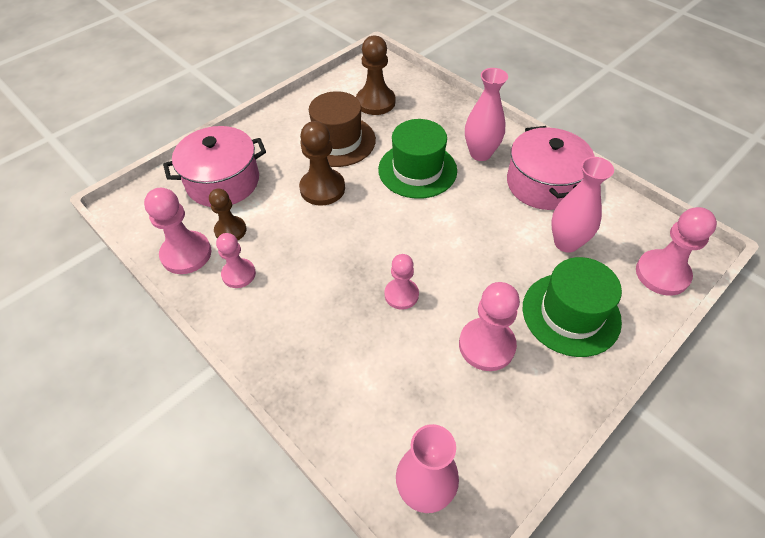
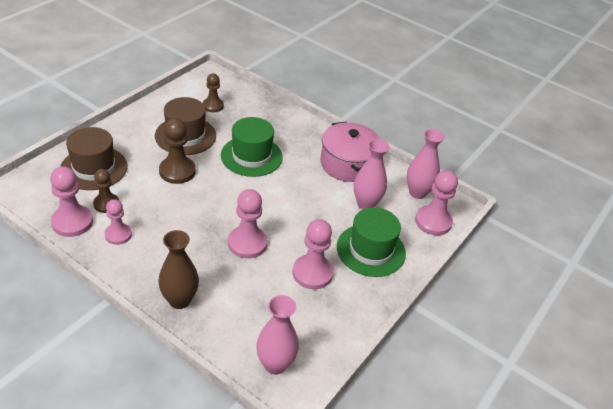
camera: 15 degrees left, 10 degrees down
pink pot [163,126,266,207] -> brown hat [60,127,128,190]
brown pawn [356,35,396,115] -> brown pawn [203,74,224,112], size x0.66
pink pawn [384,254,419,310] -> pink pawn [228,189,268,258], size x1.53
pink vase [465,68,508,161] -> pink vase moved to [407,129,445,199]
none -> brown vase [158,230,199,309]

